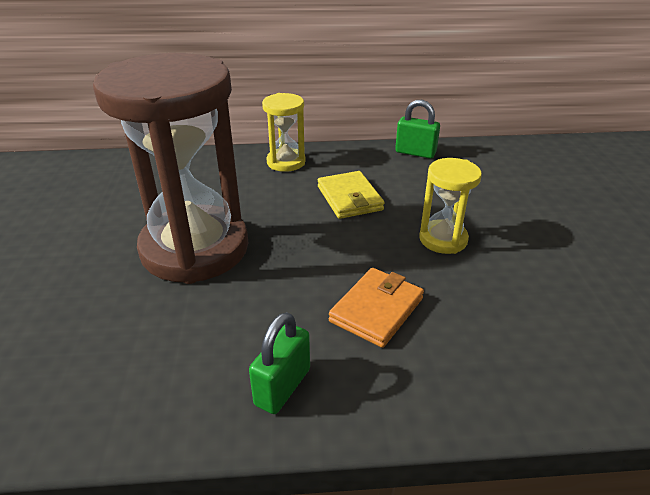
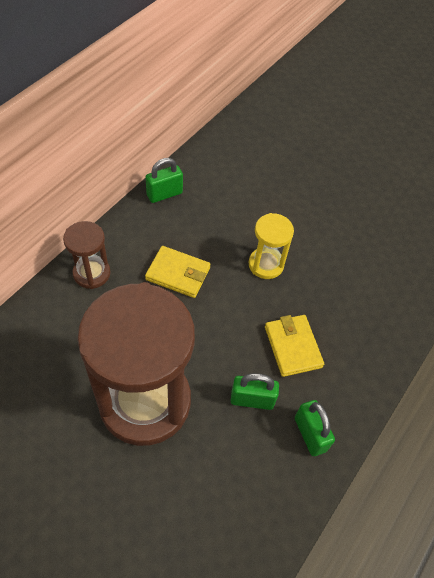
camera: 55 degrees left, 20 degrees up
yellow hourglass [262,93,306,172] -> brown hourglass [63,221,111,289]
orange wallet [329,268,424,348] -> yellow wallet [265,315,324,377]
none -> green padlock [231,373,279,410]

